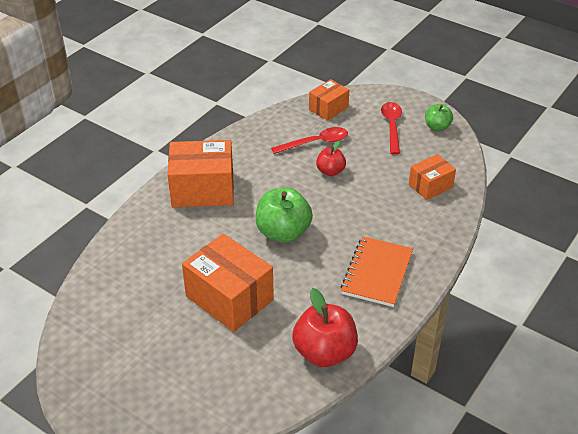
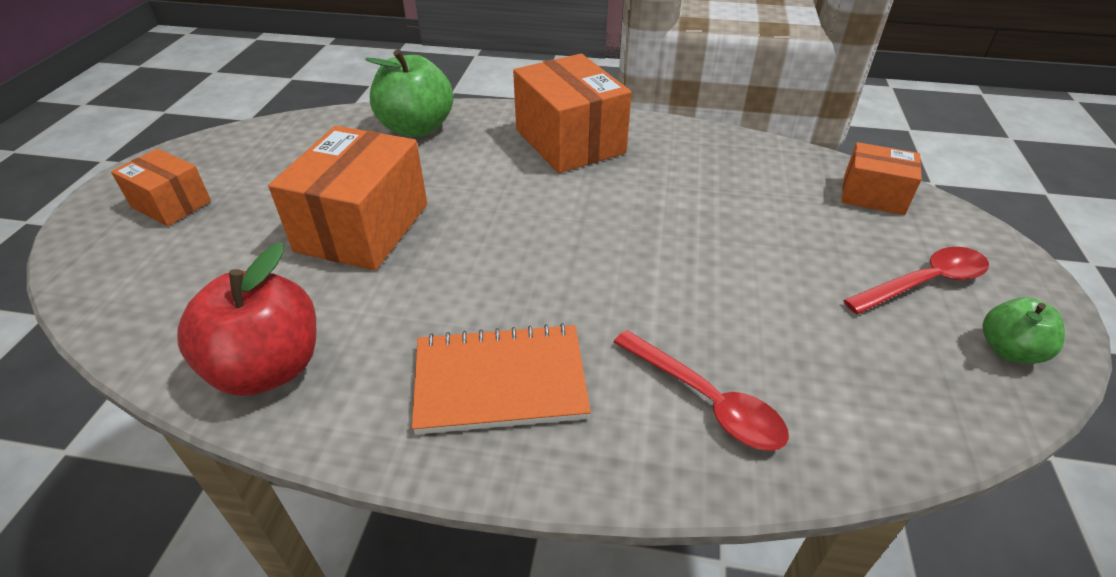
camera: 65 degrees right, 0 degrees up
green apple [256,187,313,243] -> green apple moved to [365,49,454,137]
red spoon [271,127,348,154] -> red spoon moved to [614,330,789,451]
red apple [316,141,346,176] -> none
orange box [409,154,456,200] -> orange box moved to [111,148,211,226]

